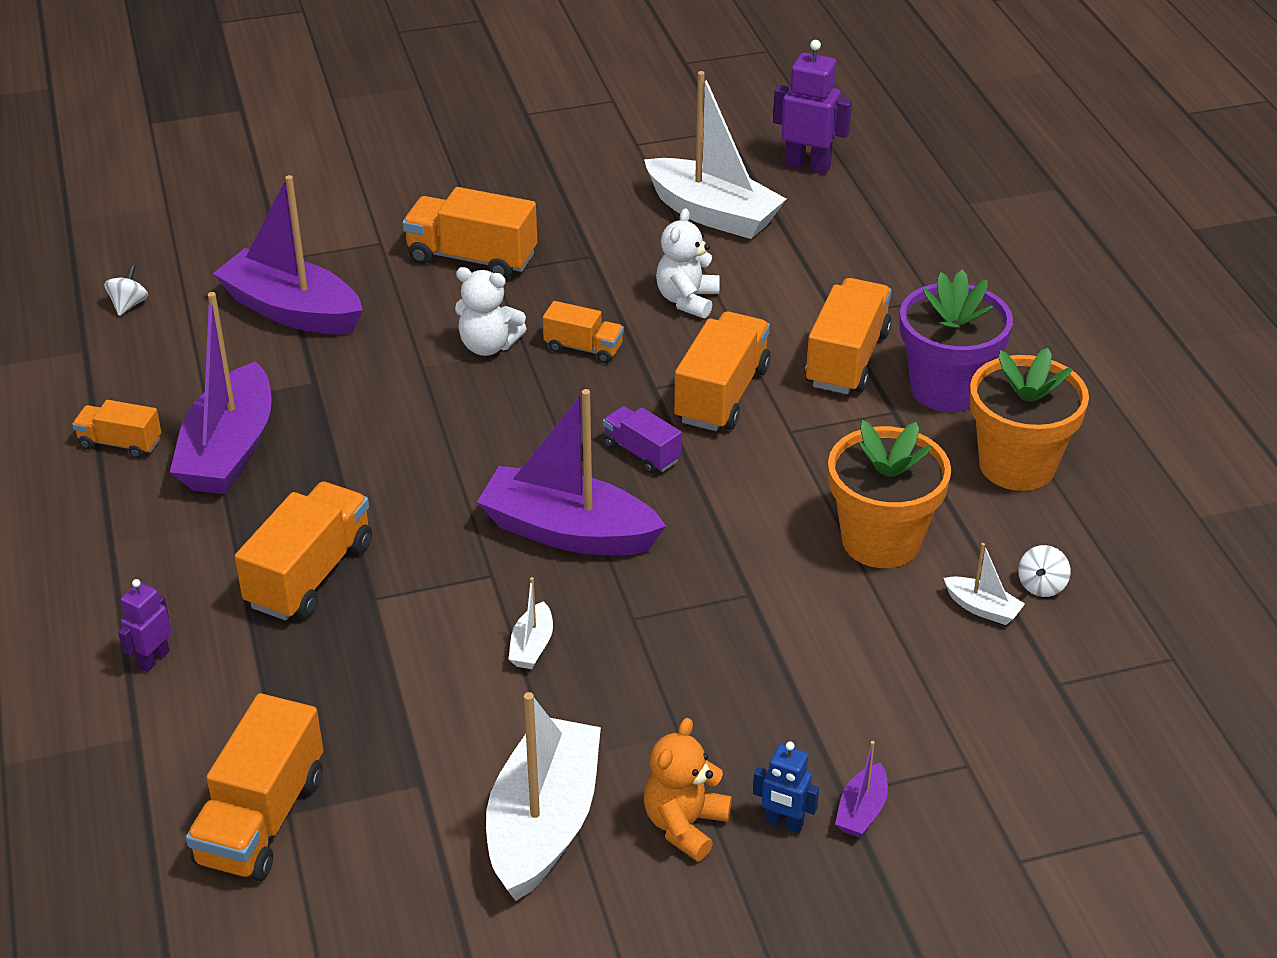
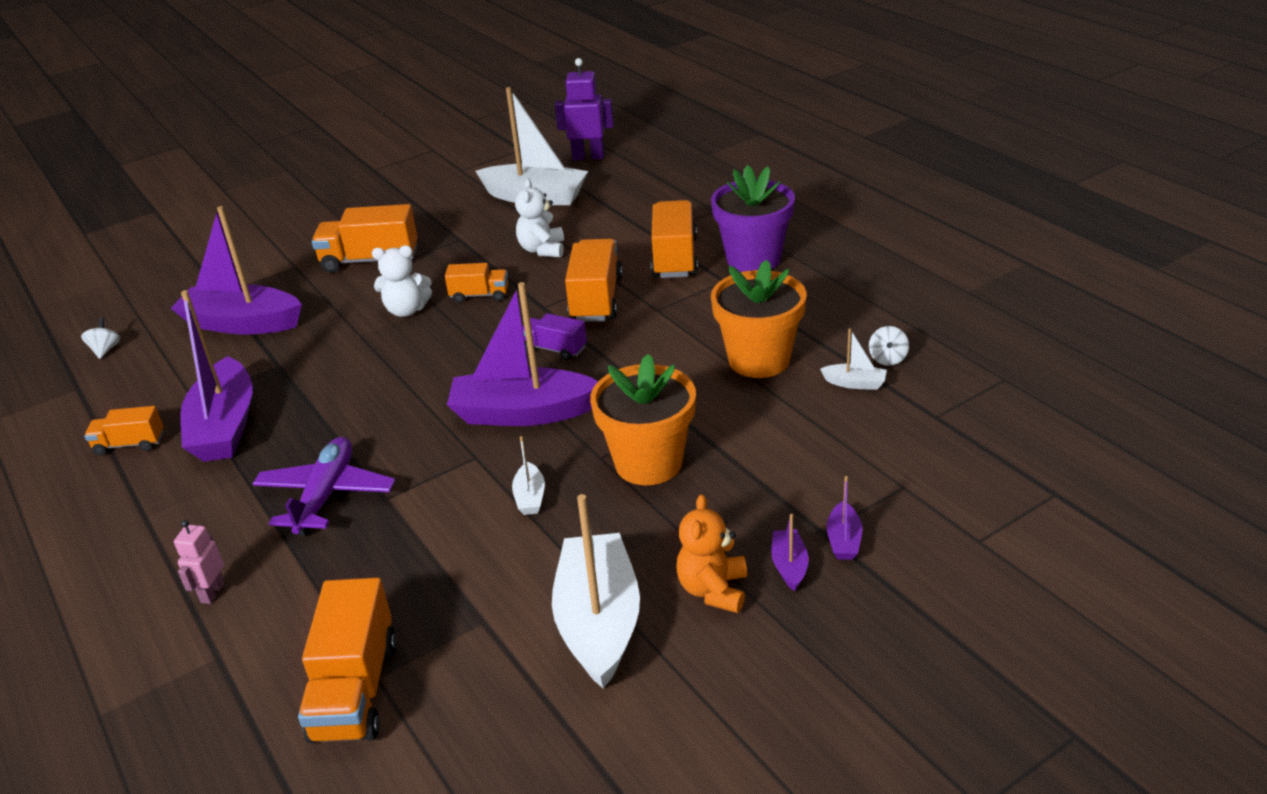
camera: 15 degrees left, 5 degrees down
purple robot [118,579,171,672] -> pink robot [174,520,225,604]
orange truck [235,482,372,620] -> purple plane [253,437,396,536]
blue robot [753,741,819,833] -> purple boat [771,514,809,591]
orange flower pot [970,348,1089,491] -> orange flower pot moved to [590,354,696,485]

